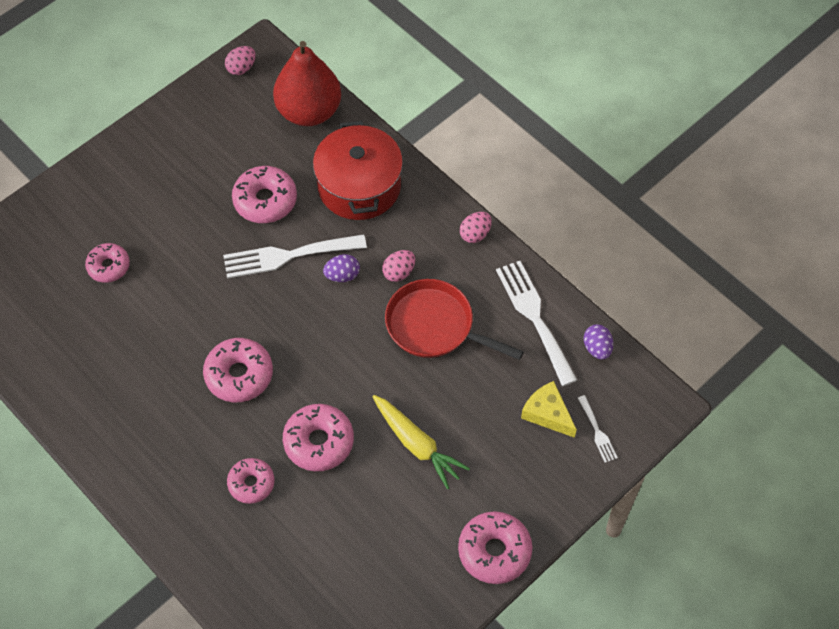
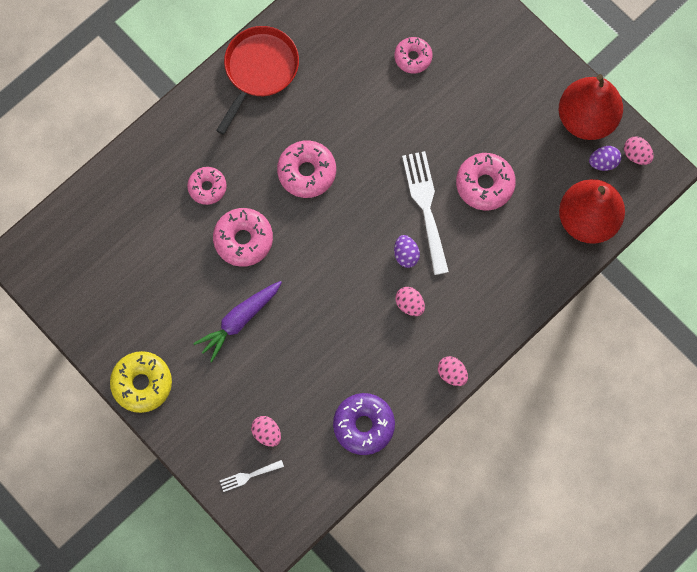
camera: 90 degrees right, 15 degrees up
red pot [313,121,403,220] -> none
yellow carrot [372,395,470,489] -> purple carrot [193,281,282,362]
red pan [385,279,524,360] -> red pan moved to [216,26,299,135]
pink donut [458,511,533,584] -> yellow donut [110,351,172,413]
white fork [496,261,577,386] -> purple donut [333,393,395,455]
yellow cheese [521,381,577,438] -> pink egg [251,416,281,447]
purple egg [584,324,613,360] -> purple egg moved to [589,146,621,171]
none -> red pear [559,74,623,140]

